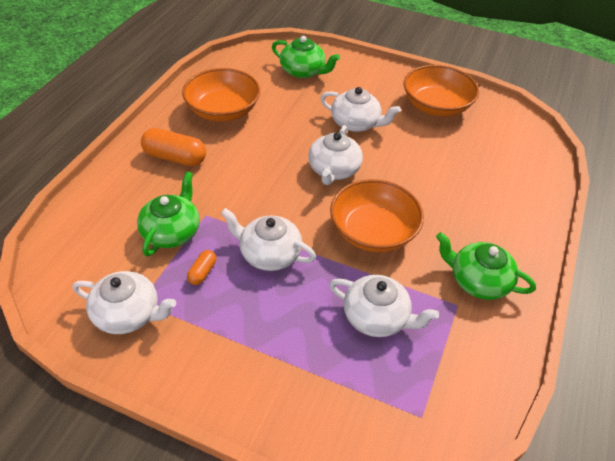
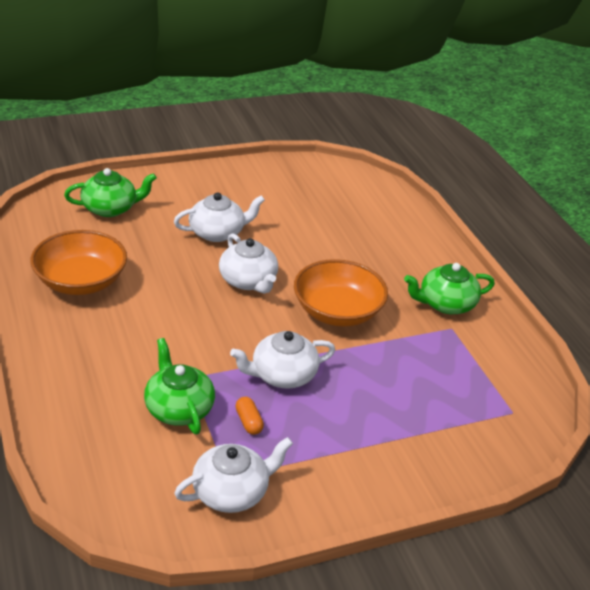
camera: 45 degrees left, 10 degrees down
orange capsule [141,128,206,166] -> none
white teapot [329,275,439,337] -> none
orange bowl [404,65,479,117] -> none

